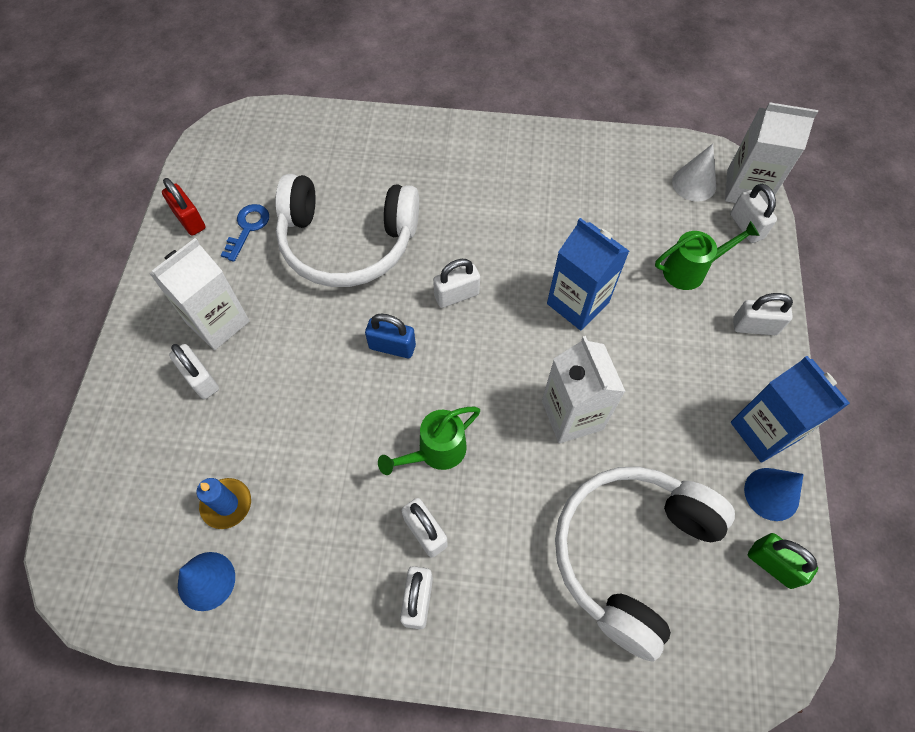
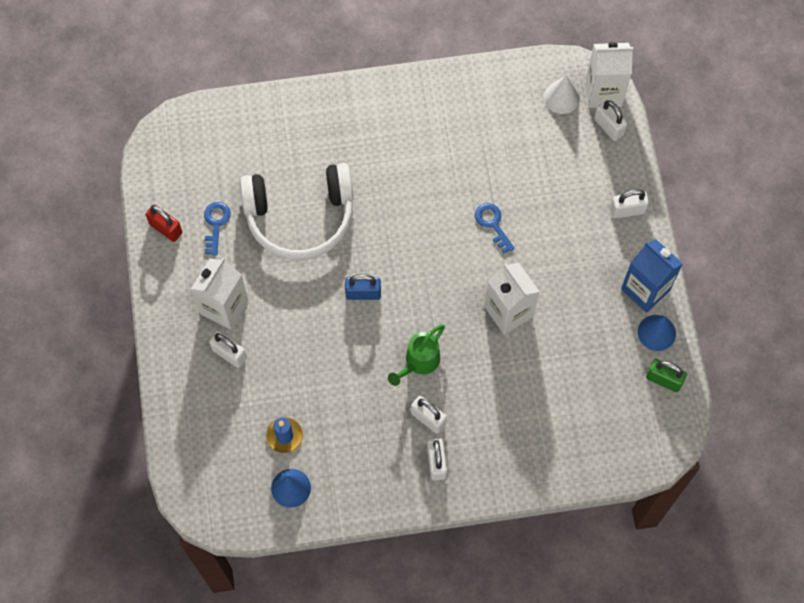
camera: 15 degrees left, 5 degrees up
white padlock [433,259,480,308] -> none
blue carton [547,218,629,331] -> blue key [475,203,515,254]
white headphones [555,466,735,662] -> none
green watering can [655,221,760,290] -> none

